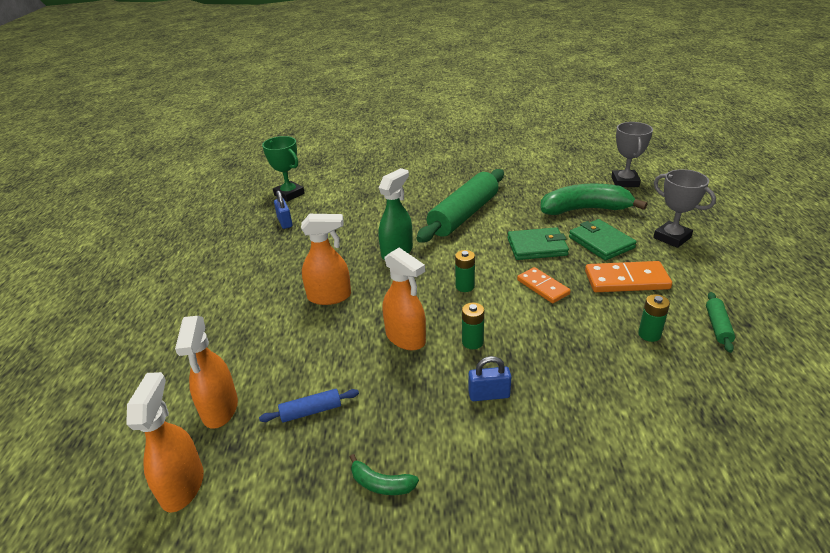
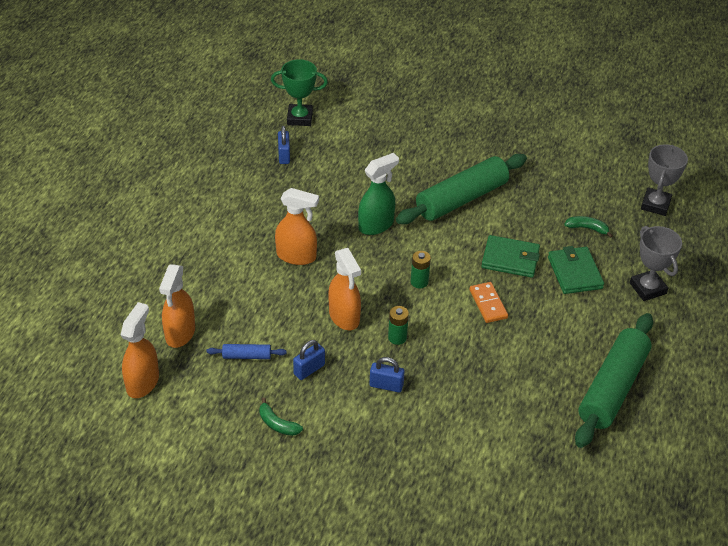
camera: 15 degrees right, 10 degrees up
green trophy [262,136,305,202] -> green trophy turned 60 degrees counterclockwise [271,59,328,126]
green banana [540,184,647,215] -> green banana [564,216,613,238], size x0.44
orange domino [585,261,672,292] -> none
green battery [638,294,670,342] -> none
green rolling pin [706,292,735,353] -> green rolling pin [575,313,653,448], size x2.34
none -> blue padlock [293,340,325,380]

